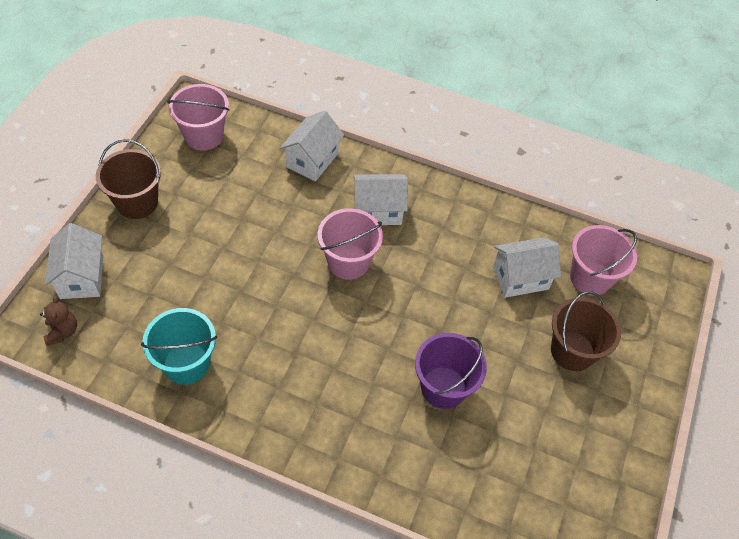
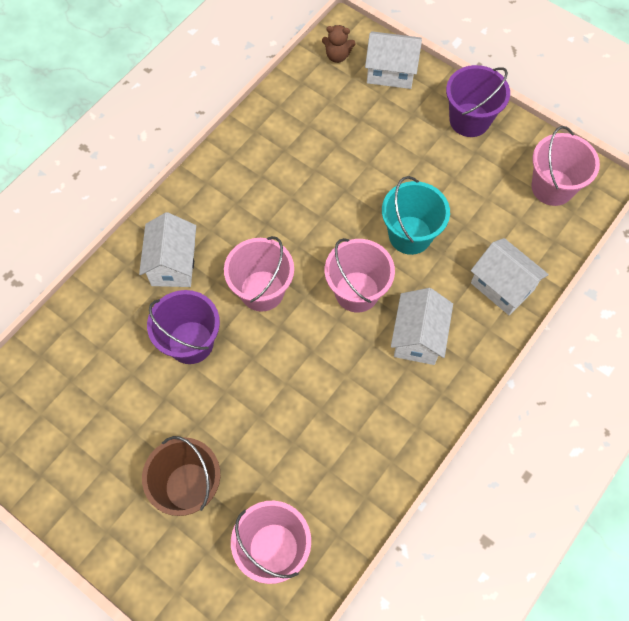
camera: 110 degrees right, 10 degrees up
brown bucket [96,139,161,219] -> purple bucket [446,65,510,137]
turquoise bucket [141,308,217,384] -> turquoise bucket moved to [382,176,450,255]
white house [493,237,561,298] -> white house moved to [139,212,196,287]
none -> pink bucket [224,236,294,312]

